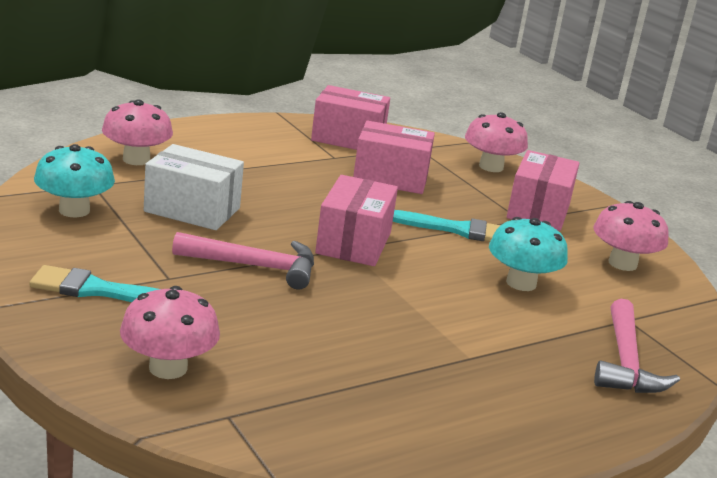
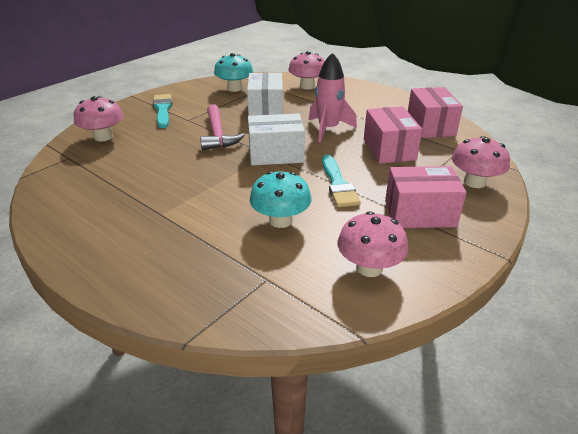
camera: 75 degrees right, 10 degrees up
pink box [315,175,398,266] -> white box [248,113,305,165]
pink hammer [594,299,680,393] -> none
none -> pink rocket [309,52,357,143]

